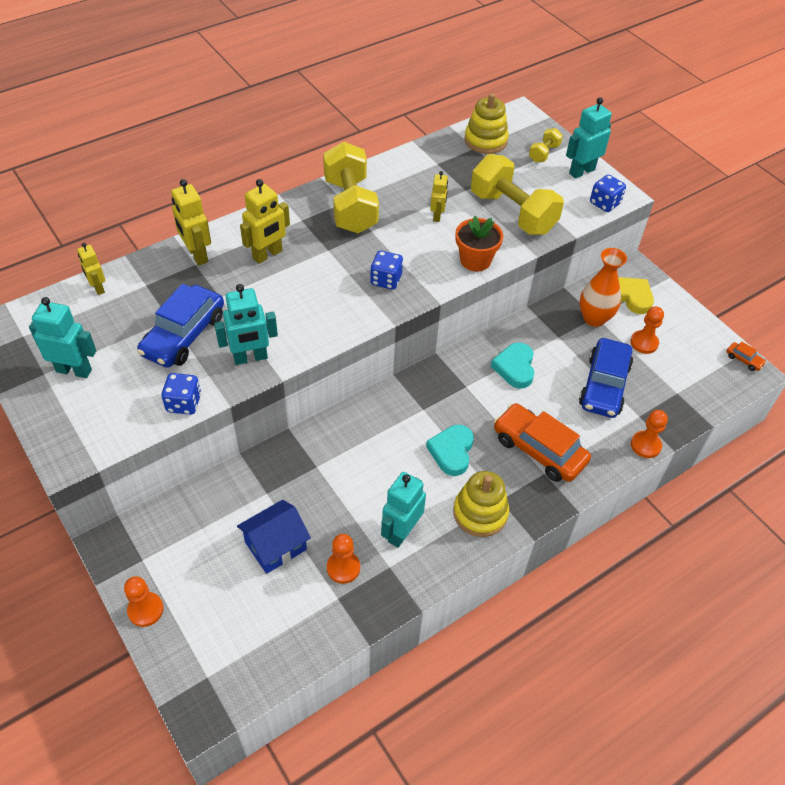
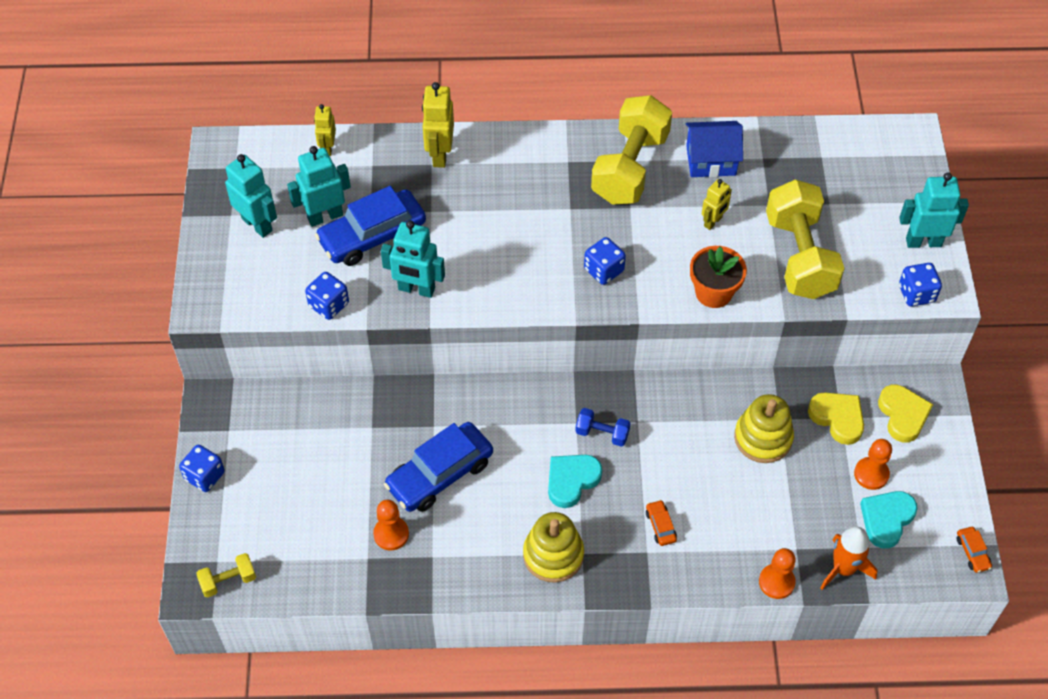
camera: 35 degrees right, 5 degrees up
orange pawn [124,576,164,627] -> blue dice [179,445,225,492]
blue house [237,500,311,574] -> blue house moved to [686,121,743,177]
yellow robot [240,179,290,264] -> none
turquoise robot [381,472,426,548] -> turquoise robot moved to [287,146,351,227]
yellow stacking toy [464,93,509,154] -> yellow stacking toy moved to [734,394,794,463]
turquoise heart [491,342,534,389] -> turquoise heart moved to [860,491,918,549]
orange car [494,403,591,482] -> orange car [646,500,677,546], size x0.42
yellow dumbbell [529,128,563,162] -> yellow dumbbell moved to [196,553,256,598]
blue car [579,338,633,418] -> blue car moved to [384,422,493,512]
orange vase [580,248,627,327] -> yellow heart [808,392,864,445]
none -> blue dumbbell [575,408,631,447]
none -> orange rocket [821,527,878,590]

